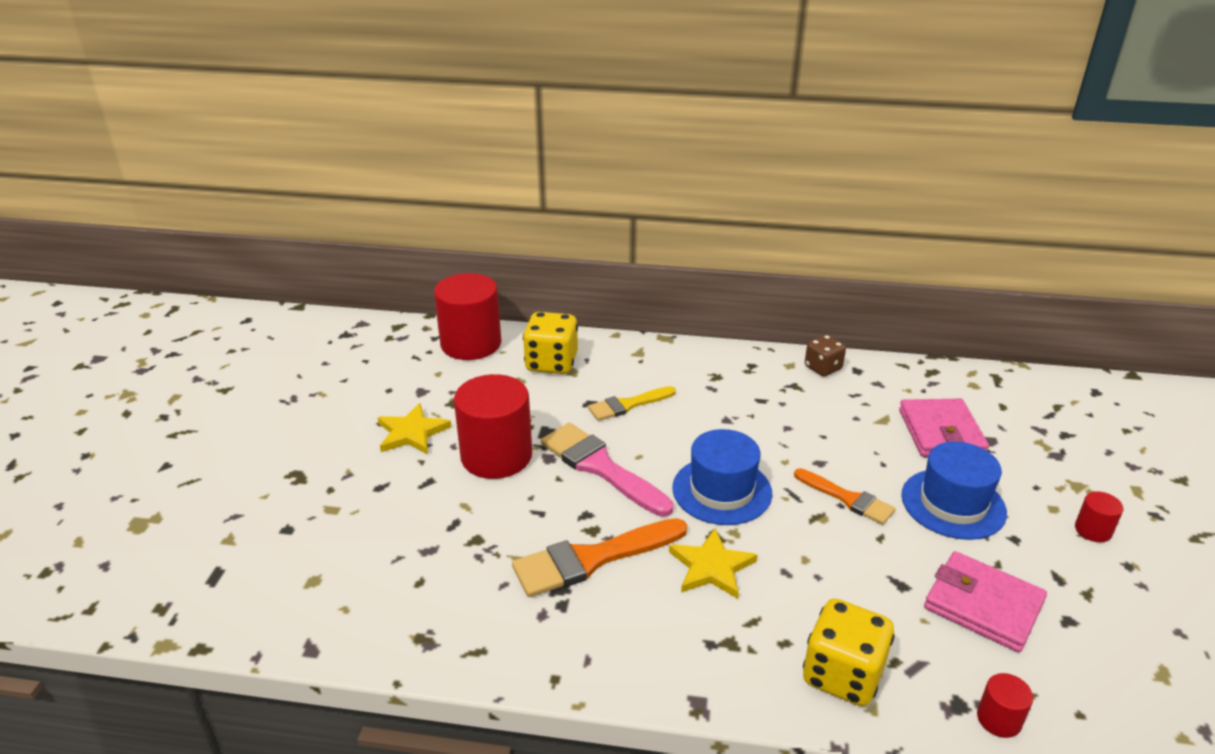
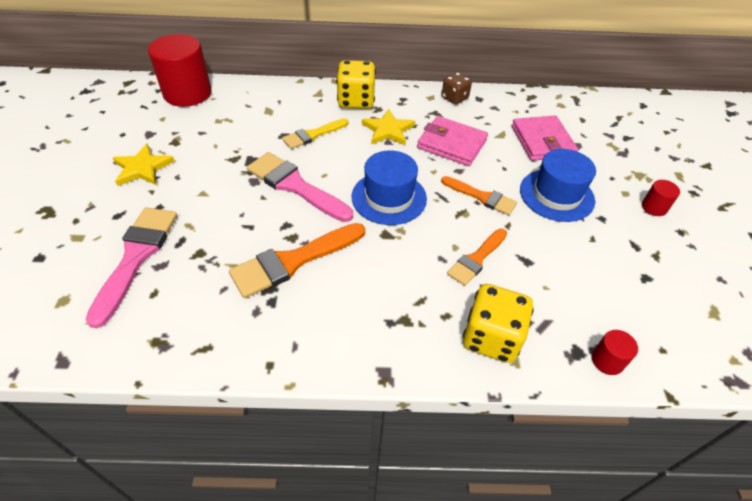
camera: 10 degrees left, 15 degrees up
red cylinder [454,374,532,479] -> none
yellow dice [523,312,578,374] -> yellow dice moved to [336,60,376,109]
yellow star [669,528,758,599] -> yellow star moved to [362,109,415,145]
pink wallet [924,551,1047,652] -> pink wallet moved to [417,116,488,166]
none -> pink brush [85,208,177,328]
none -> orange brush [447,229,507,286]

